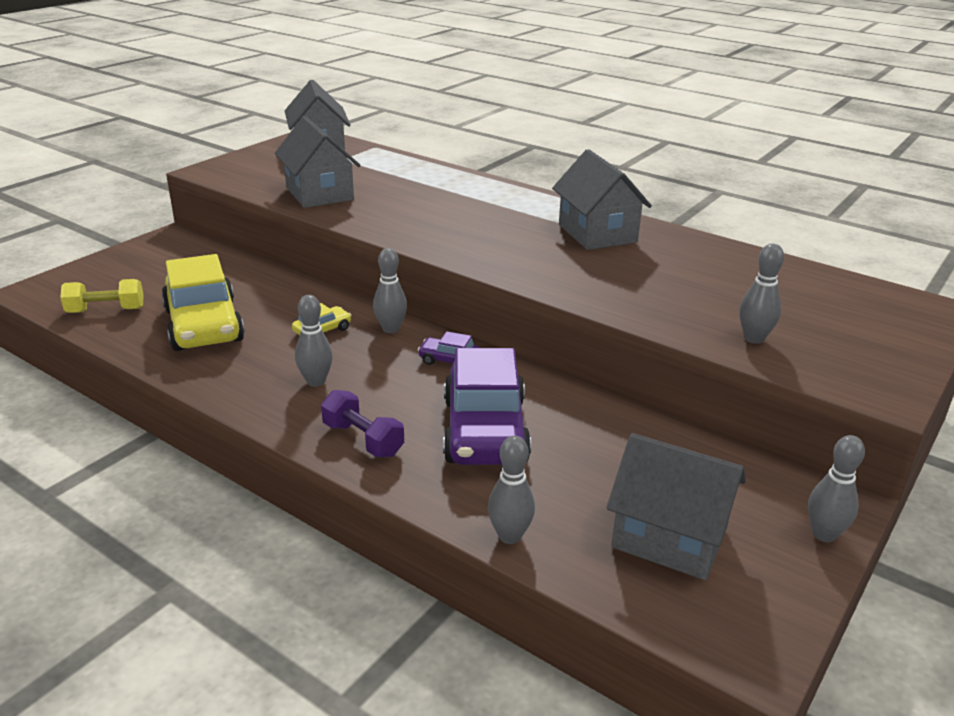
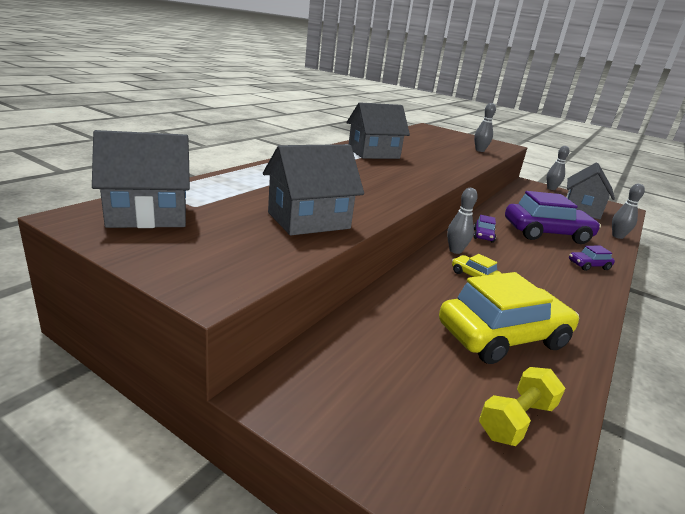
camera: 95 degrees left, 5 degrees down
yellow dumbbell [60,279,144,313] -> yellow dumbbell turned 60 degrees clockwise [479,367,566,446]
grey bowling pin [295,295,333,387] -> none
purple dumbbell [321,390,404,457] -> purple car [569,246,615,271]

